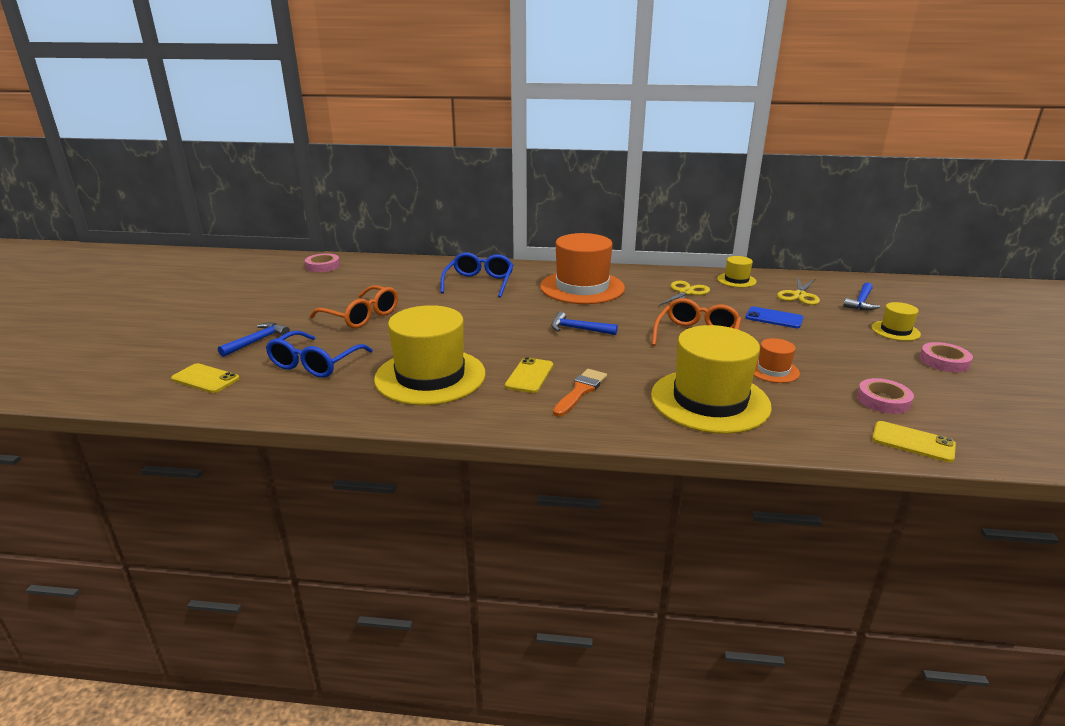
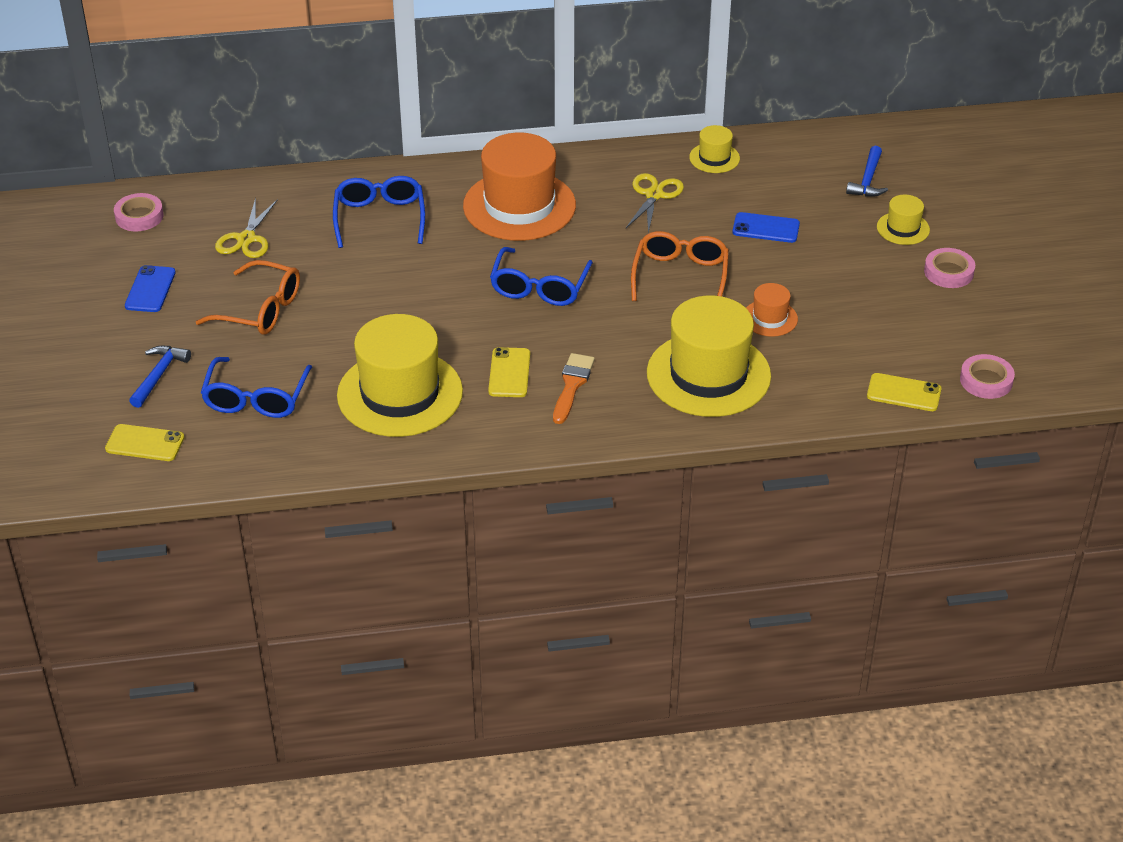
camera: 15 degrees left, 15 degrees up
blue hammer [551,311,618,335] -> blue glasses [490,247,593,306]
yellow scissors [777,277,820,305] -> yellow scissors moved to [215,198,278,258]
pink tape [857,378,914,414] -> pink tape moved to [960,354,1015,399]
none -> blue phone [125,265,176,312]

